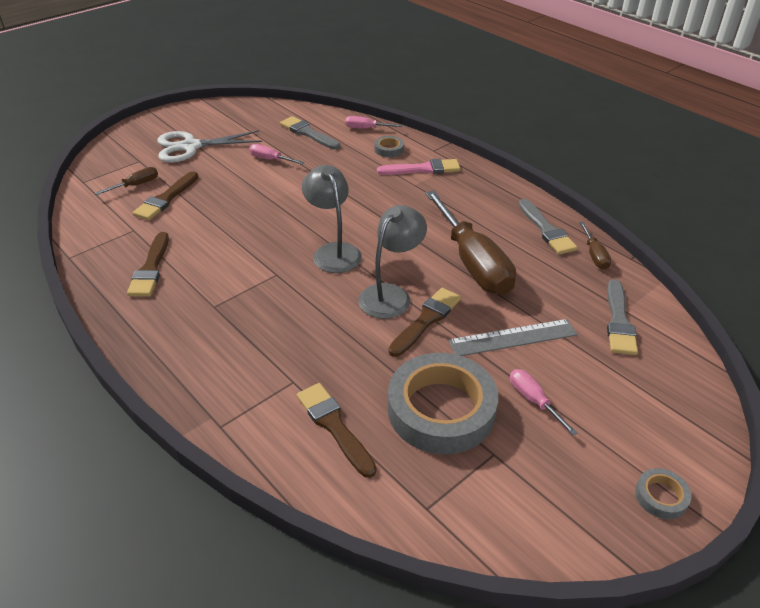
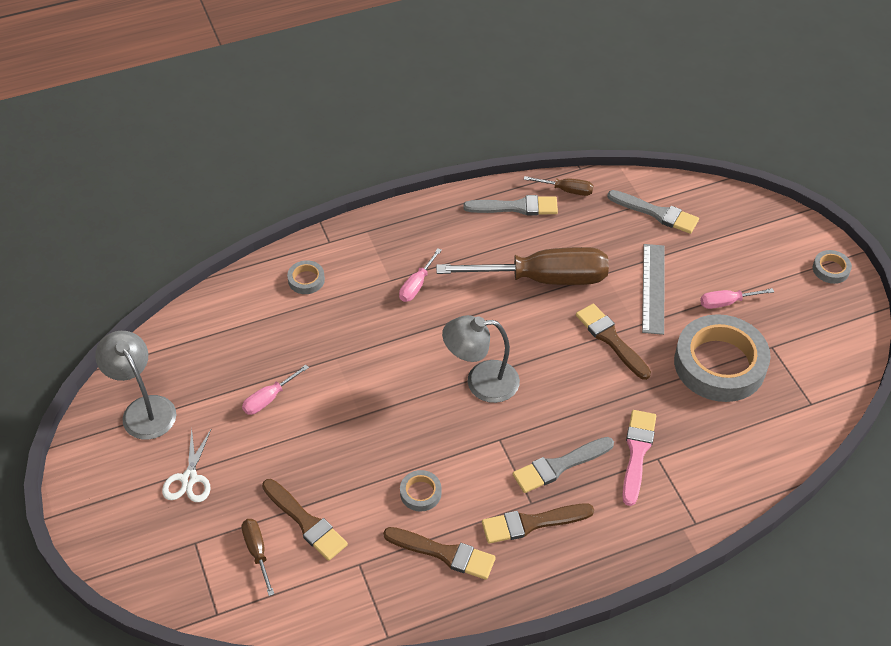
camera: 70 degrees left, 10 degrees up
white scissors [158,130,262,162] -> white scissors [162,429,211,502], size x0.61
grey brush [280,116,340,150] -> grey brush moved to [513,437,614,493]
brown brush [297,383,377,478] -> brown brush moved to [482,504,594,544]
pink screwdriver [345,116,403,129] -> pink screwdriver moved to [399,248,442,302]
grey lamp [358,205,427,319] -> grey lamp moved to [95,331,176,440]
pink brush [377,159,461,175] -> pink brush moved to [622,410,656,506]
none -> grey tape [400,470,442,512]

